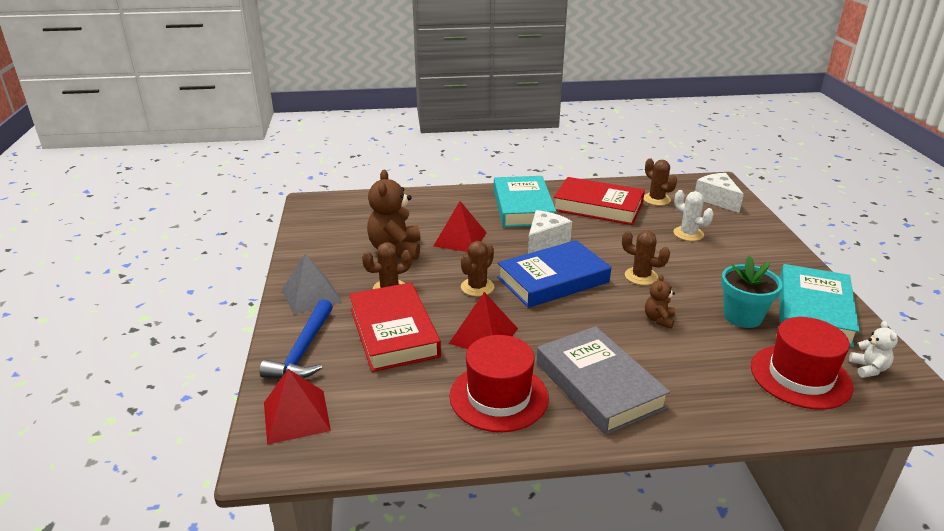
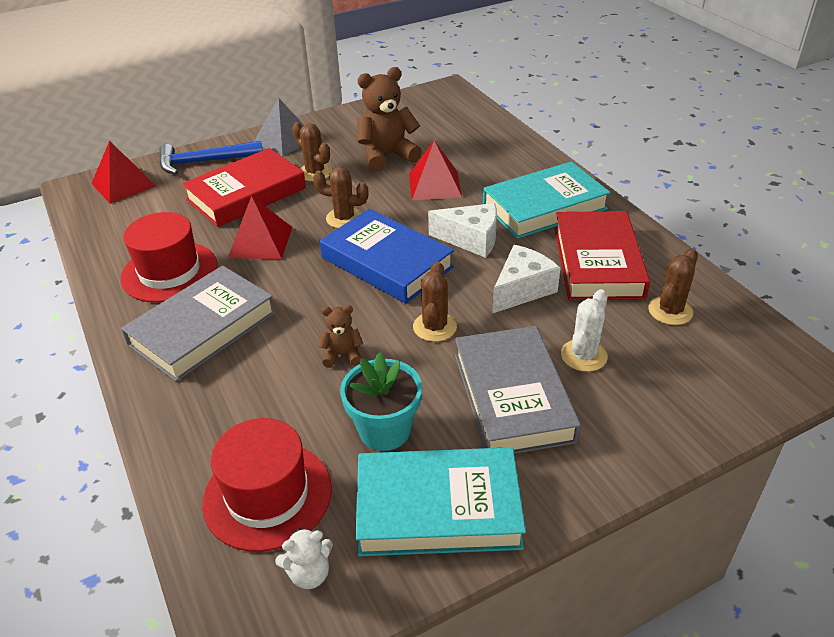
camera: 70 degrees right, 10 degrees up
white cheese [695,173,744,213] -> white cheese moved to [492,245,560,313]
none -> grey book [455,326,581,454]

